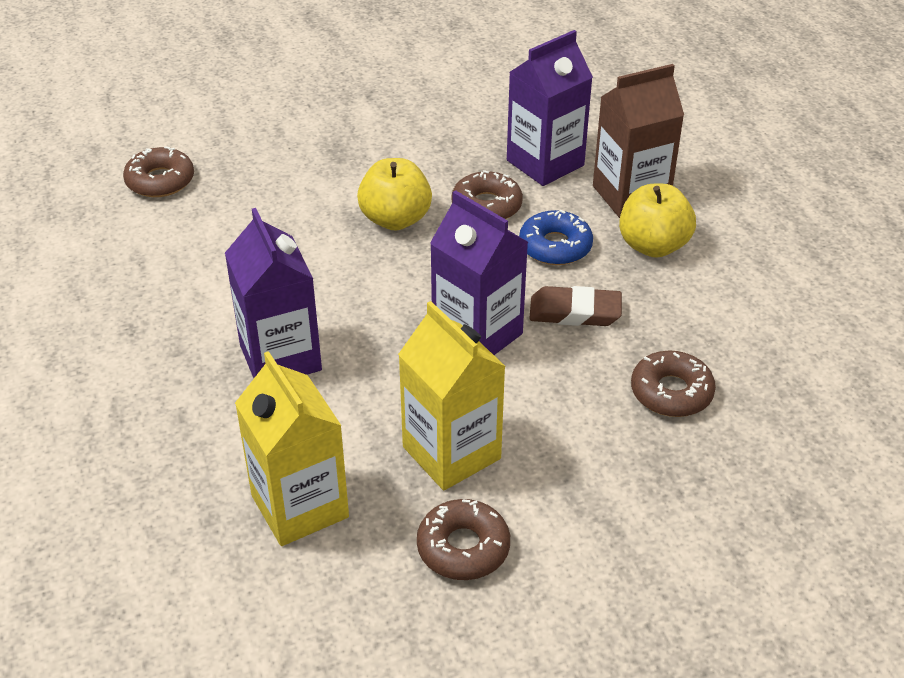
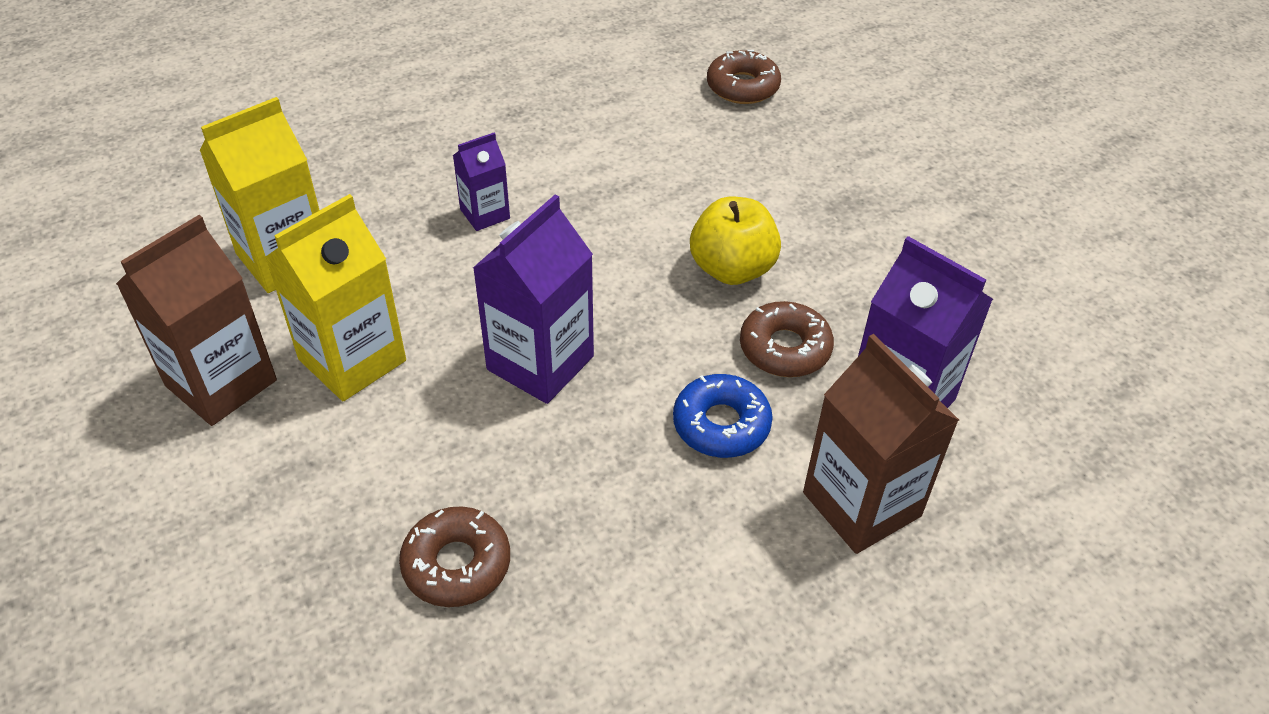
camera: 80 degrees right, 5 degrees up
purple carton [225,208,322,378] -> purple carton [453,133,510,231], size x0.55
brown donut [417,499,510,580] -> brown carton [116,215,277,426]
brown eraser [529,286,622,326] -> none
yellow apple [619,184,696,258] -> none

